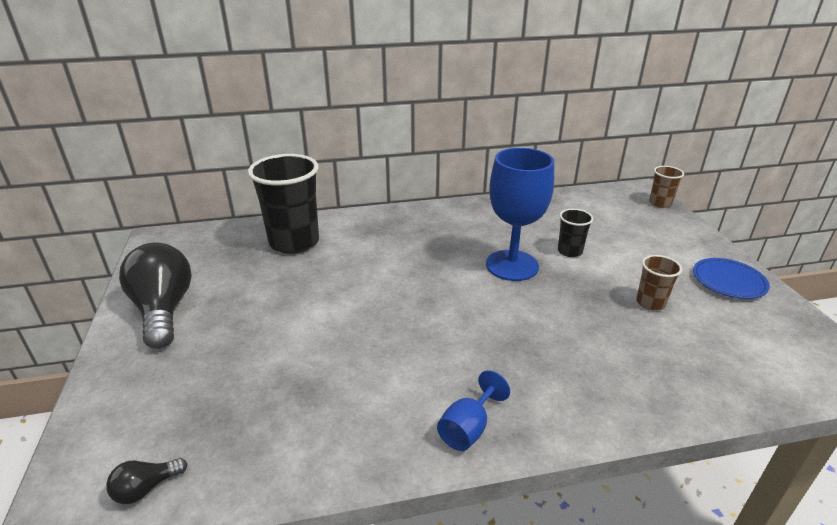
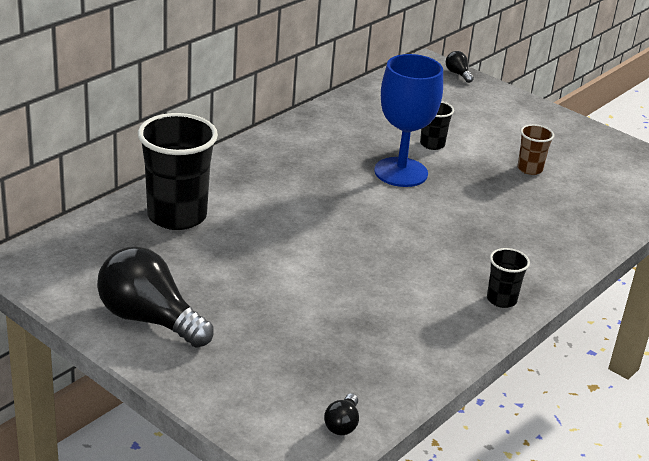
camera: 40 degrees left, 0 degrees up
blue goblet [437,370,510,451] -> black cup [487,248,530,308]
brown cup [649,166,684,208] -> black light bulb [446,51,474,83]
blue plate [693,258,770,299] -> none

